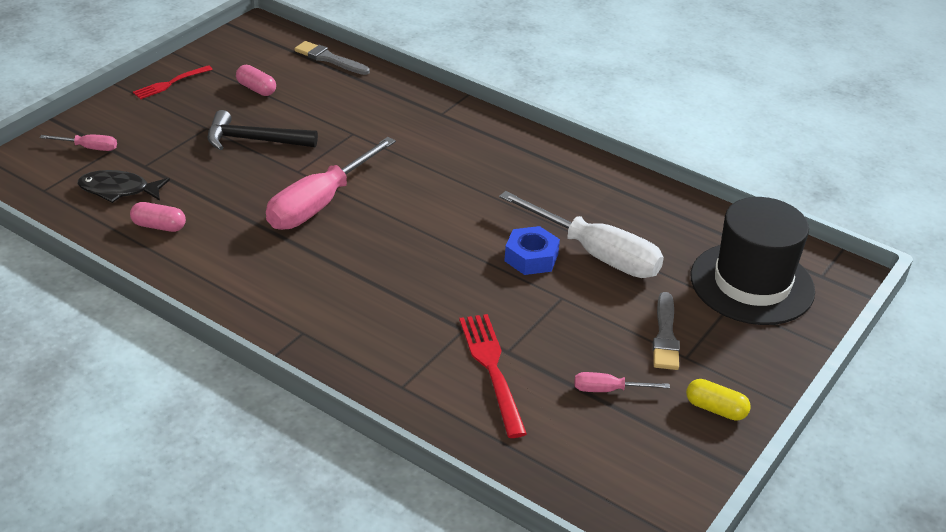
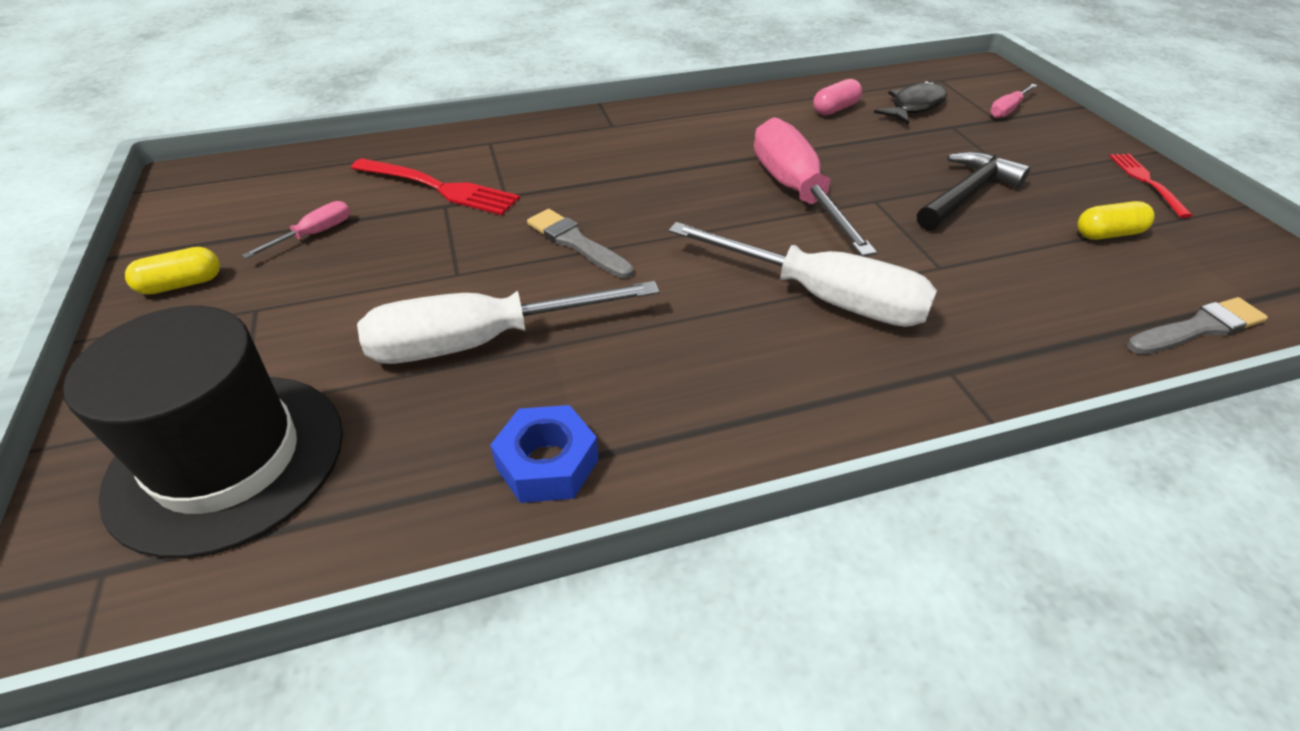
camera: 130 degrees right, 5 degrees up
pink capsule [236,65,276,96] -> yellow capsule [1077,201,1155,240]
blue nut [504,226,560,275] -> blue nut moved to [490,405,599,503]
grey brush [653,292,680,370] -> grey brush moved to [527,209,634,278]
none -> white screwdriver [669,222,937,327]

